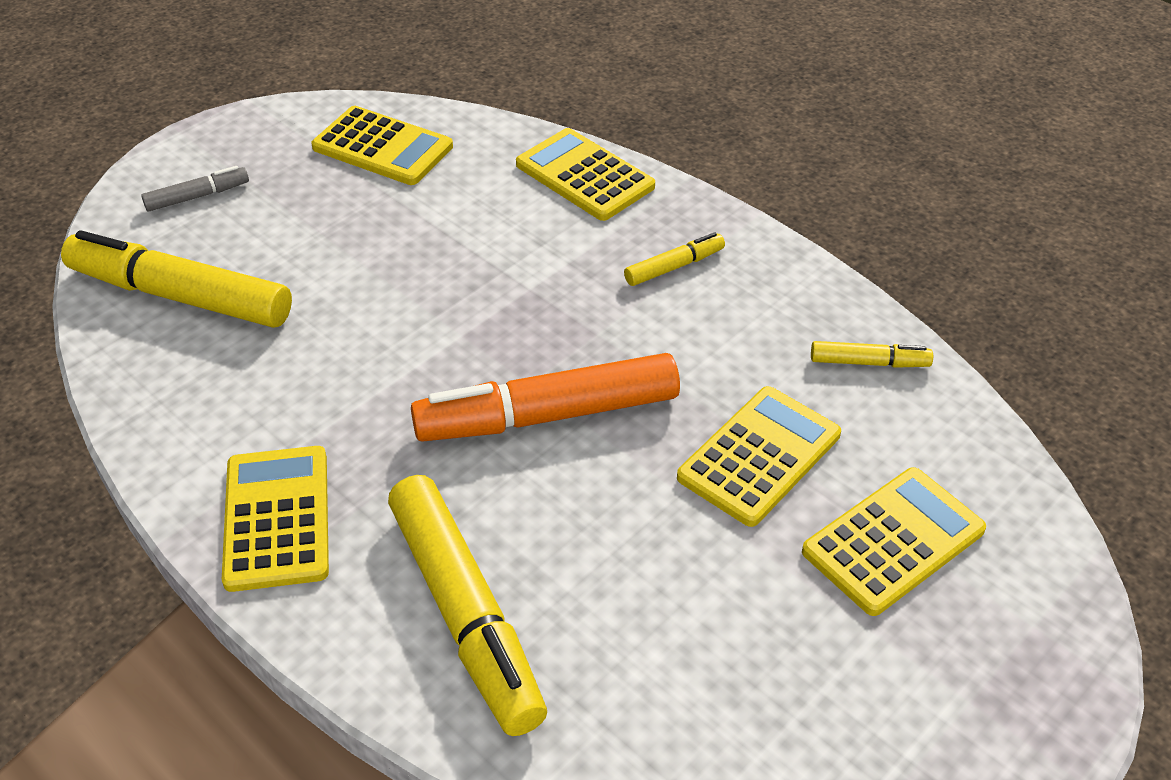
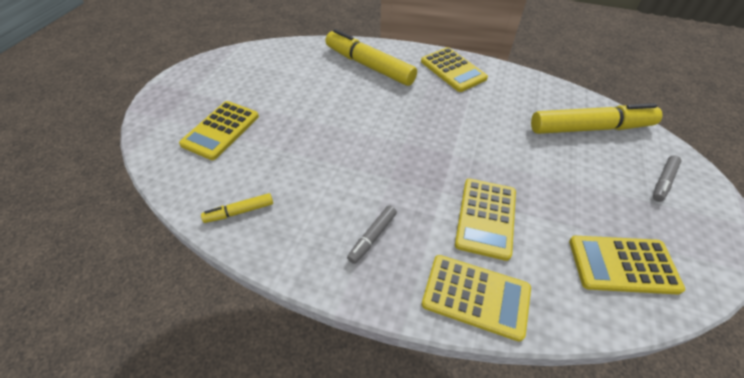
camera: 155 degrees right, 5 degrees up
orange marker [411,353,680,442] -> none
yellow marker [624,232,725,286] -> grey marker [347,205,397,264]
yellow calculator [677,386,841,527] -> yellow calculator moved to [455,179,516,261]

